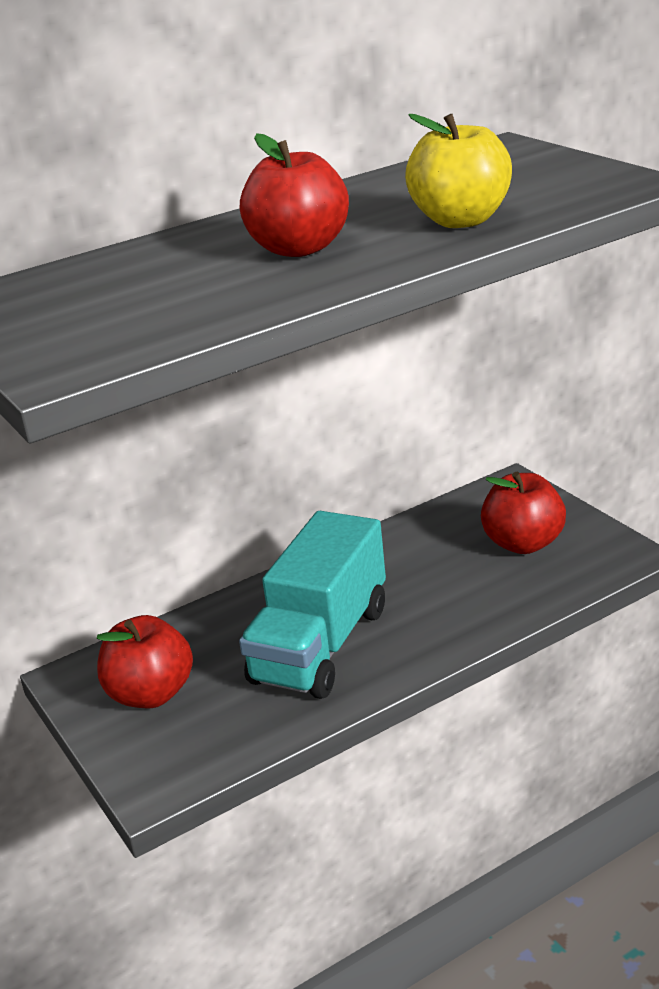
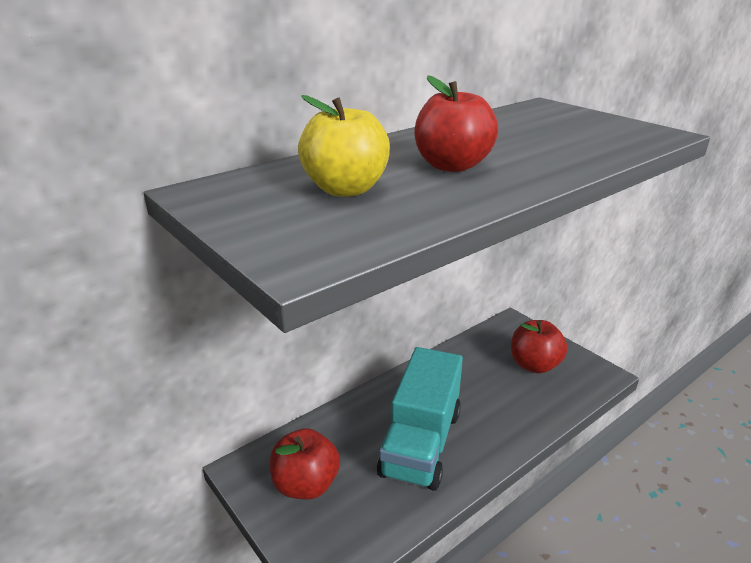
camera: 10 degrees left, 0 degrees up
yellow apple [405,114,512,228] -> yellow apple moved to [298,95,390,197]

